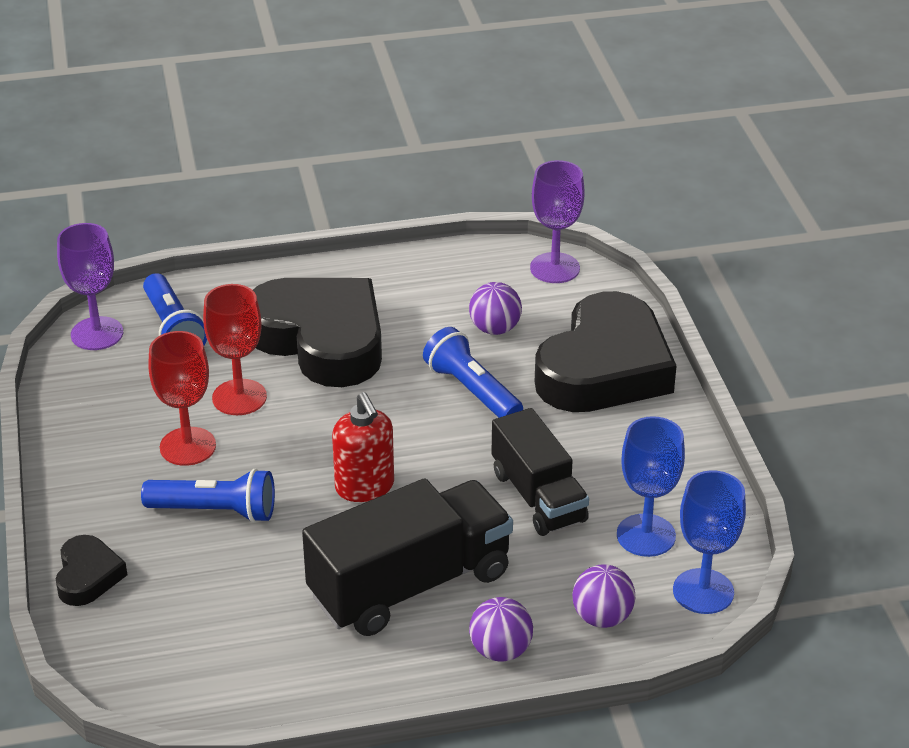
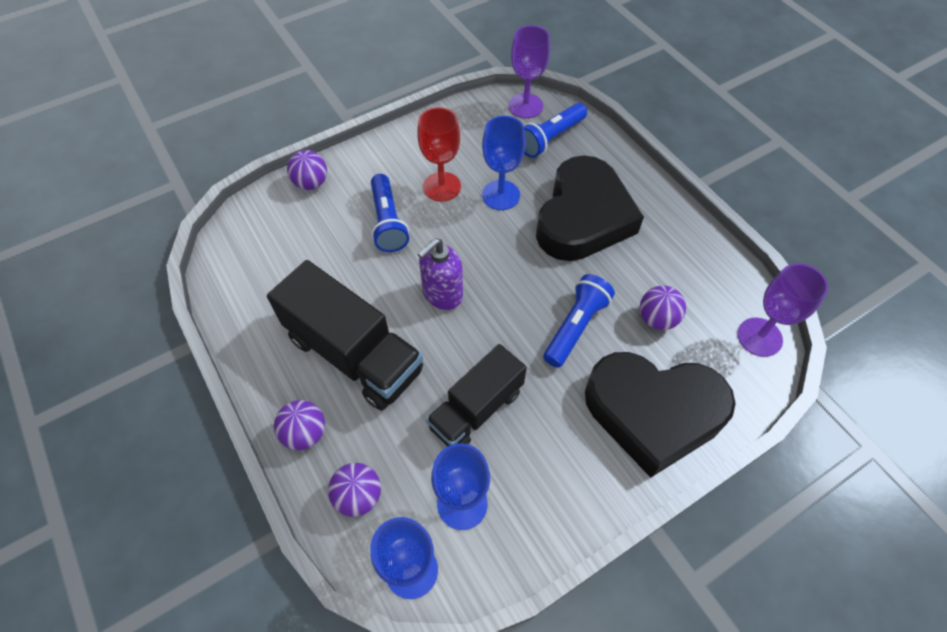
camera: 70 degrees right, 20 degrees up
black heart [56,535,127,606] -> purple ball [287,150,327,190]
red goblet [203,284,267,415] -> blue goblet [482,116,526,210]
red soap dispenser [332,392,394,502] -> purple soap dispenser [418,238,463,310]

